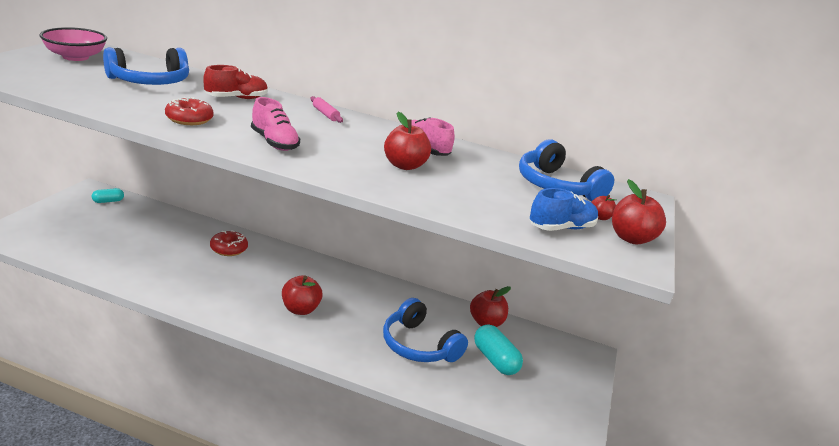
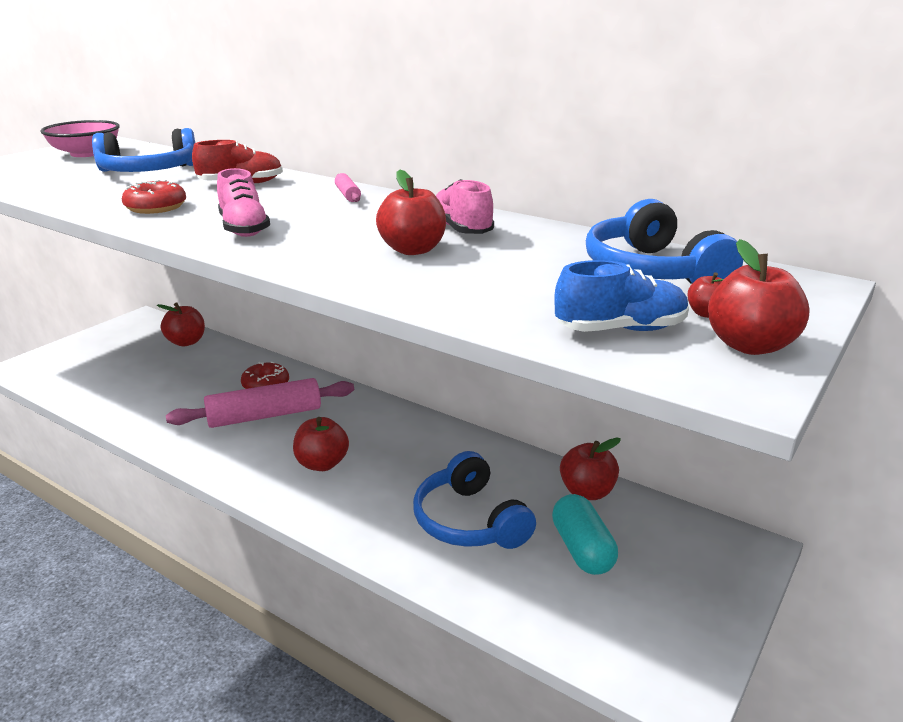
camera: 20 degrees right, 0 degrees up
turquoise capsule [92,188,124,203] -> none
none -> red apple [157,302,205,346]
none -> pink rolling pin [166,378,354,428]

